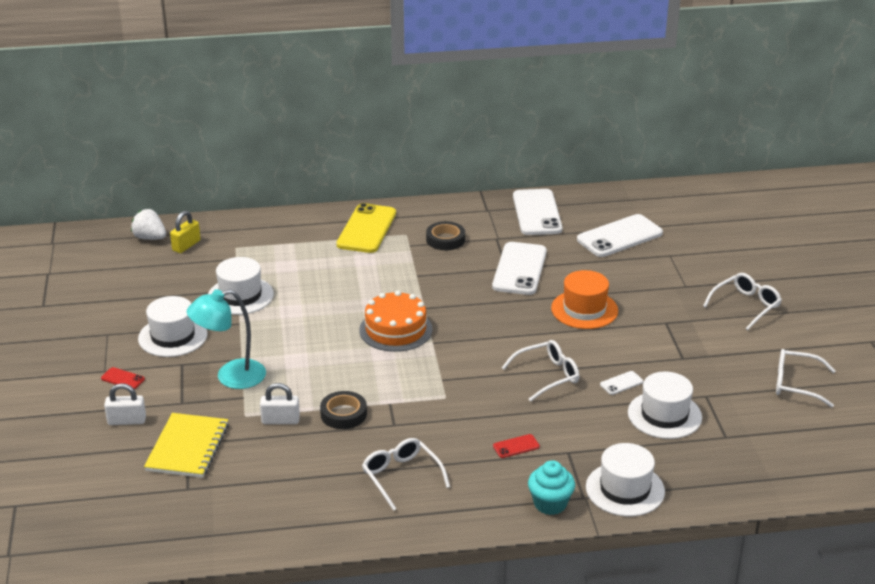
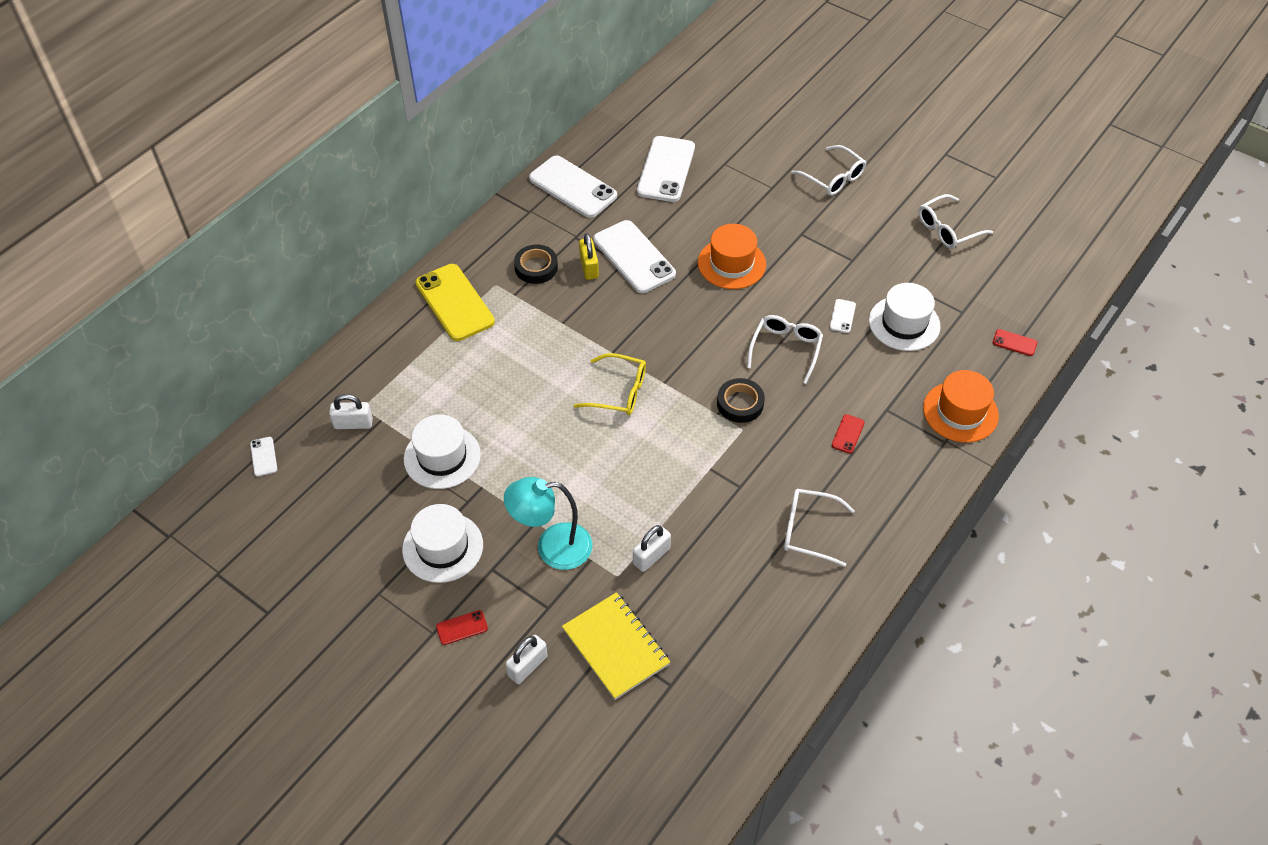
camera: 45 degrees left, 20 degrees up
white strawberry [131,209,166,240] -> white phone [250,437,277,477]
yellow padlock [170,211,201,253] -> yellow padlock moved to [579,233,599,280]
turquoise lamp [187,289,266,389] -> turquoise lamp turned 60 degrees clockwise [504,477,592,570]
black tape [320,391,367,429] -> black tape moved to [717,378,765,423]
orange cake [359,290,432,352] -> yellow glasses [574,353,646,415]
turquoise cupcake [528,460,575,515] -> none
white hat [586,443,665,516] -> orange hat [923,370,999,443]
white glasses [703,273,782,330] -> white glasses turned 135 degrees clockwise [791,145,866,195]
none -> white padlock [329,394,373,429]
none -> red phone [993,329,1037,356]

